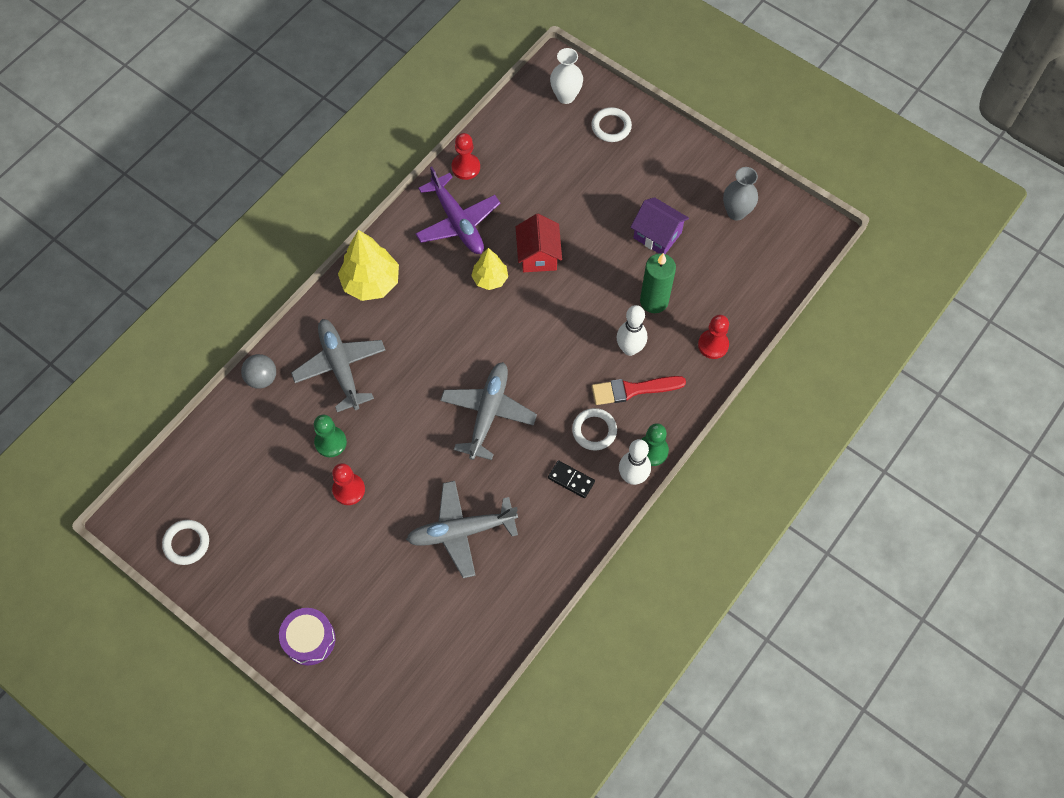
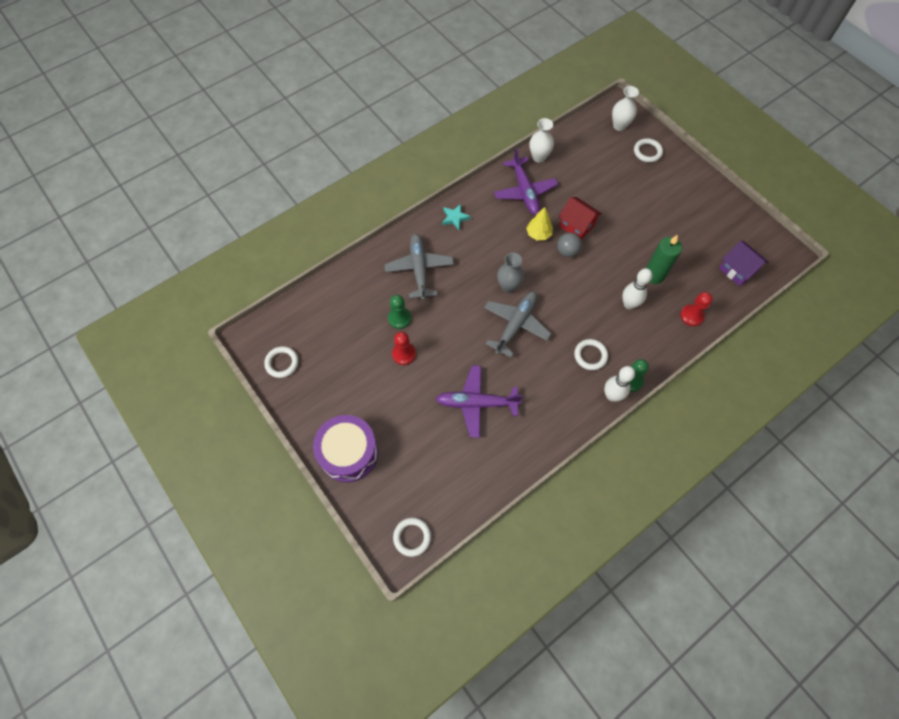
camera: 15 degrees right, 0 degrees up
grey ball [241,354,276,389] -> grey ball moved to [557,233,582,257]
purple drum [279,608,335,666] -> purple drum [313,415,378,482], size x1.54
yellow tree [338,230,399,301] -> turquoise star [442,204,471,230]
grey plane [406,481,518,578] -> purple plane [436,366,523,438]
red pawn [451,133,480,180] -> white vase [529,118,554,163]
red house [516,214,562,272] -> red house turned 60 degrees counterclockwise [558,197,602,240]
black domino [548,460,595,498] -> none
red brush [592,376,686,405] -> none
purple house [631,197,689,254] -> purple house moved to [719,241,769,286]
grey vase [723,167,758,221] -> grey vase moved to [497,252,524,293]
none -> white ring [393,518,431,557]

